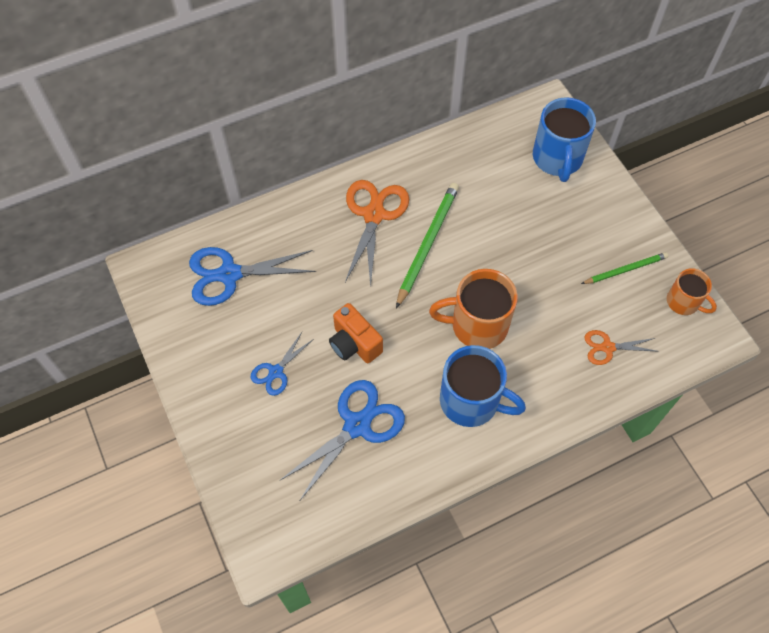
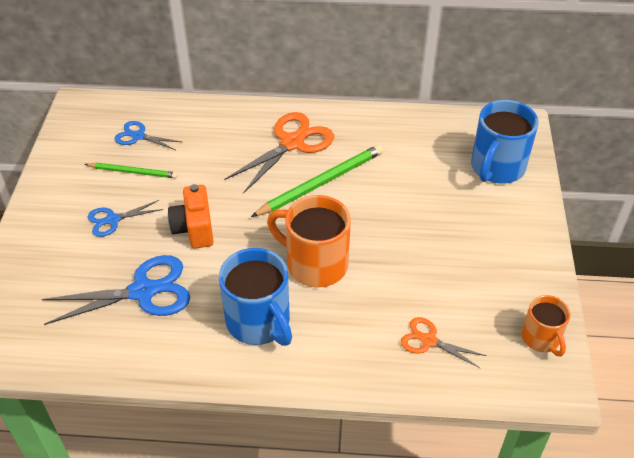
camera: 30 degrees right, 15 degrees down
blue scissors [189,247,316,306] -> blue scissors [115,121,182,150], size x0.55
green pencil [581,252,668,284] -> green pencil moved to [85,163,178,178]

